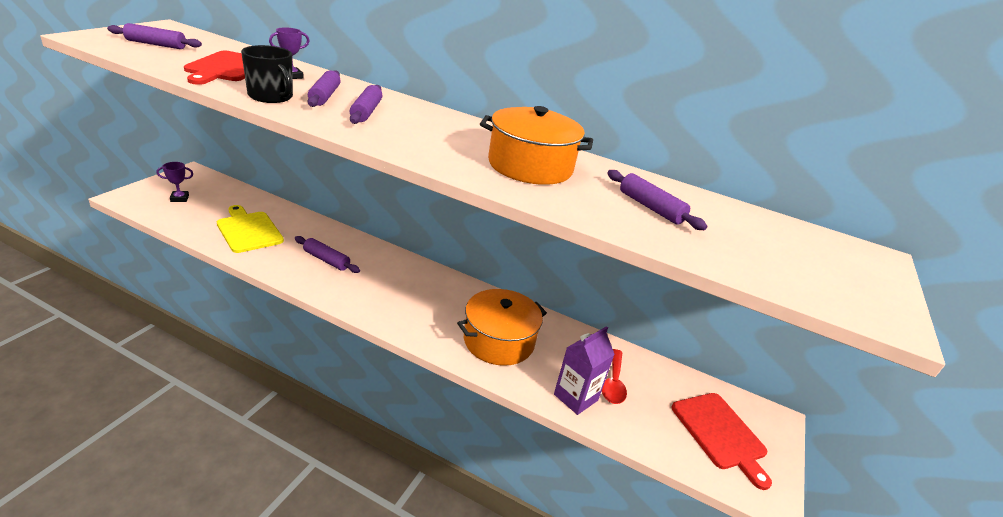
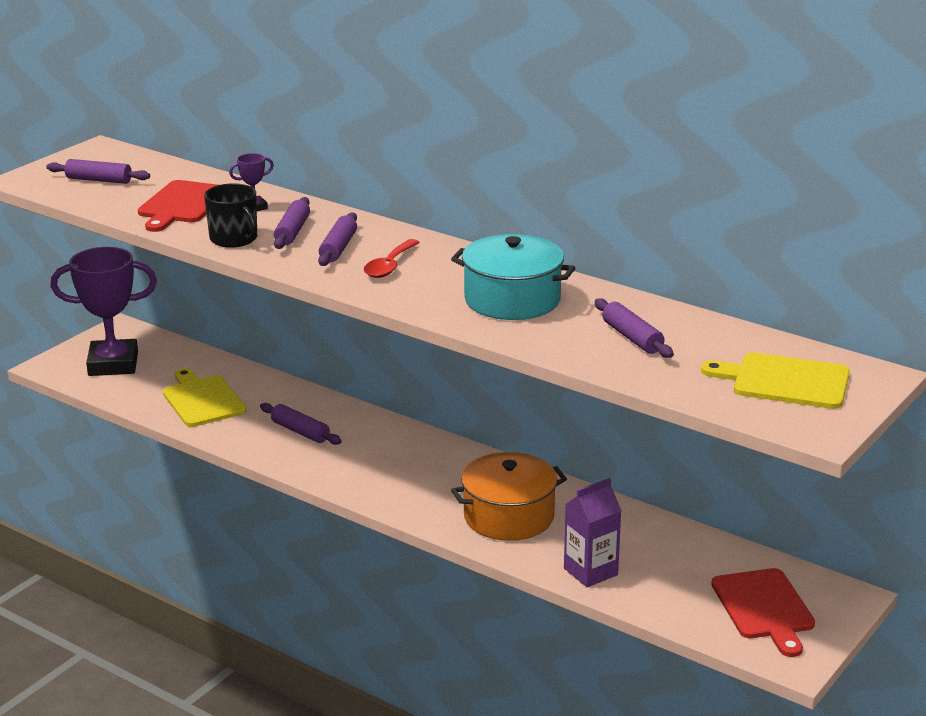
camera: 15 degrees right, 5 degrees down
purple trophy [156,162,193,202] -> purple trophy [51,247,157,376], size x2.42
orange pot [480,106,593,185] -> turquoise pot [451,234,575,320]
red spoon [602,349,627,404] -> red spoon moved to [364,239,420,278]
none -> yellow cutting board [701,352,850,409]

